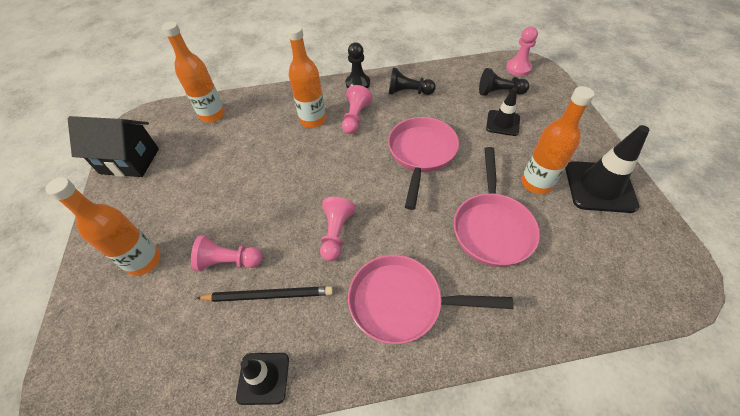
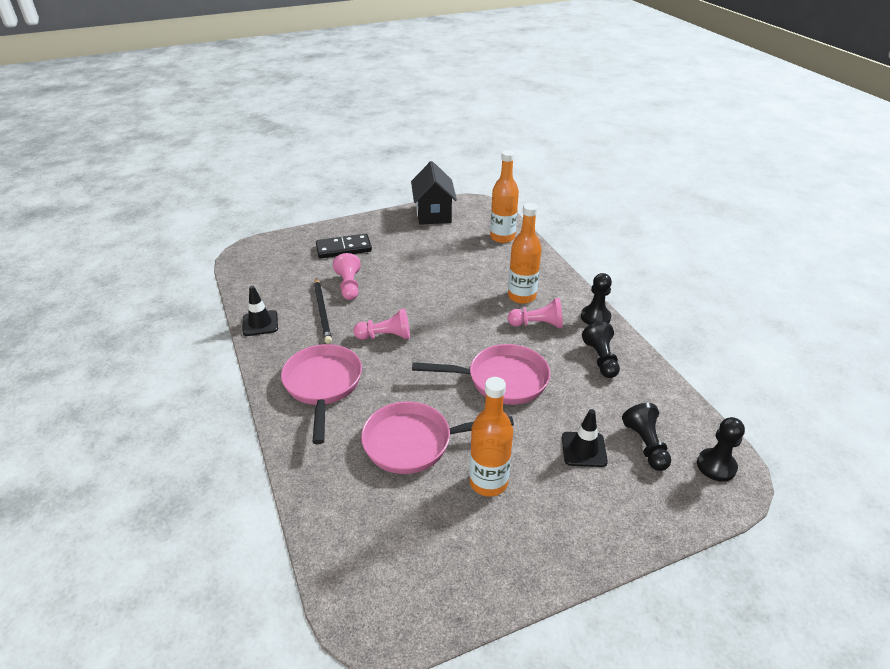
camera: 75 degrees right, 15 degrees down
orange bottle [45,177,160,276] -> black domino [316,234,372,259]
pink pawn [506,26,538,76] -> black pawn [697,417,745,482]
black traffic cone [565,125,649,213] -> none

